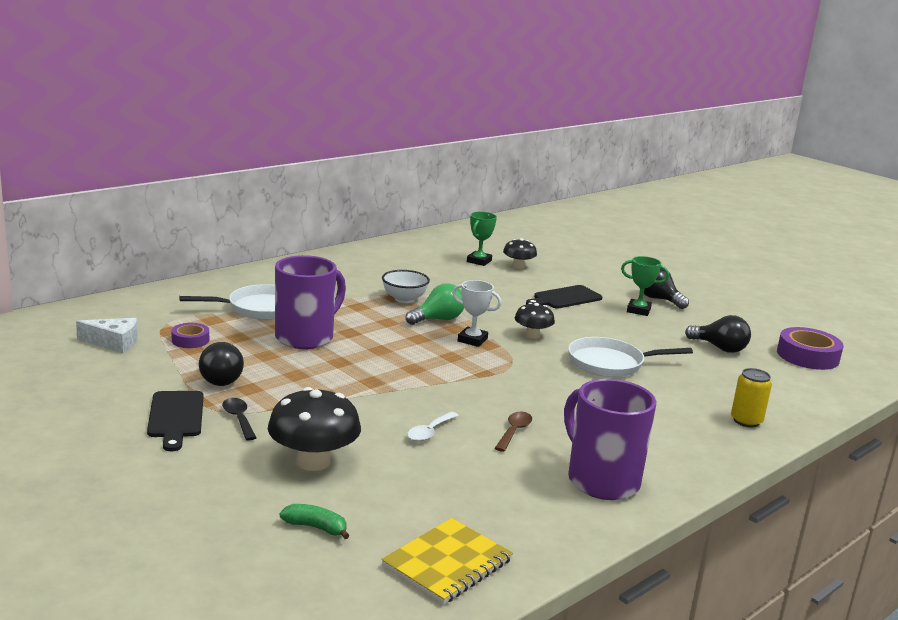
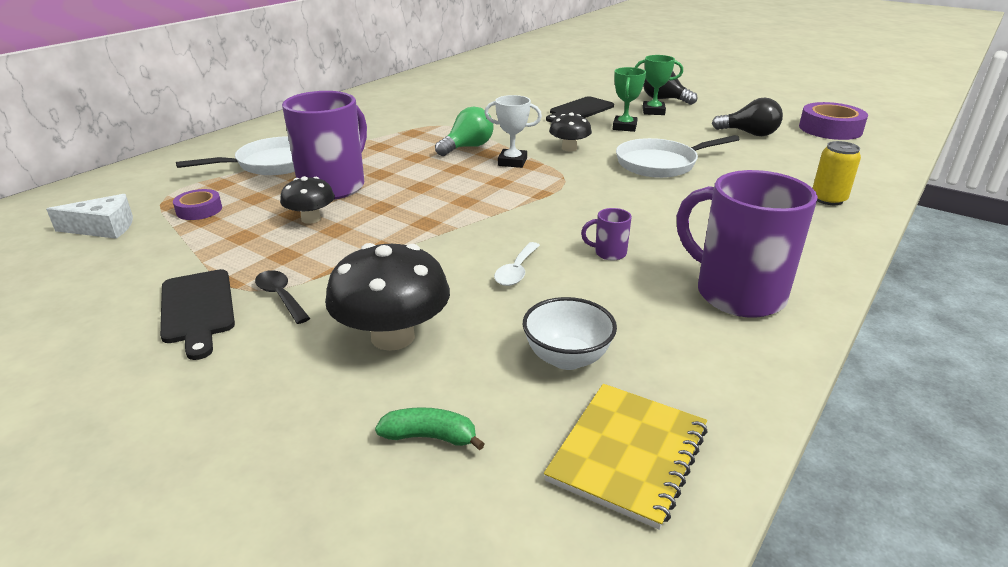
camera: 10 degrees left, 10 degrees up
black light bulb [199,342,244,386] -> none
white bowl [382,270,430,303] -> white bowl moved to [523,297,617,370]
green trophy [467,212,497,266] -> green trophy moved to [613,67,646,132]
brown spoon [495,412,532,452] -> purple mug [581,208,632,260]
black mushroom [503,238,537,269] -> black mushroom moved to [280,176,335,224]

